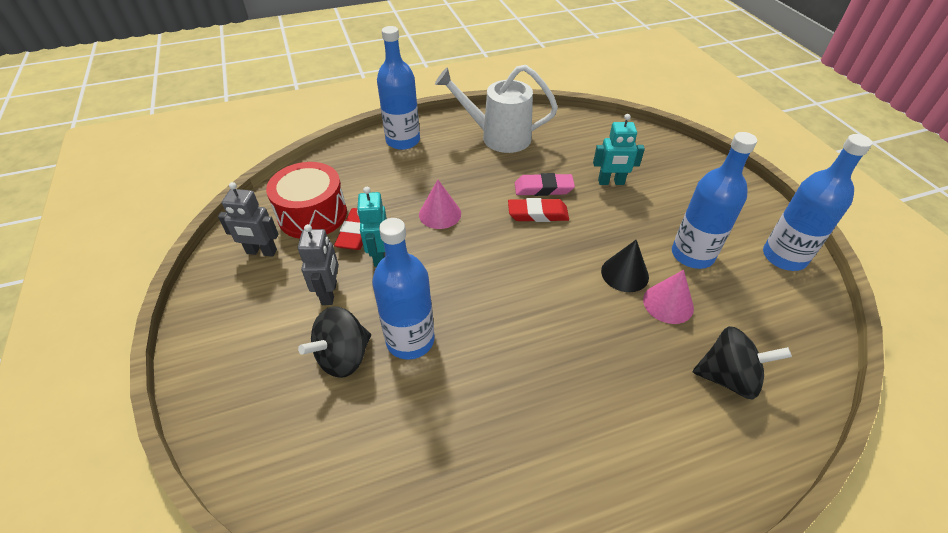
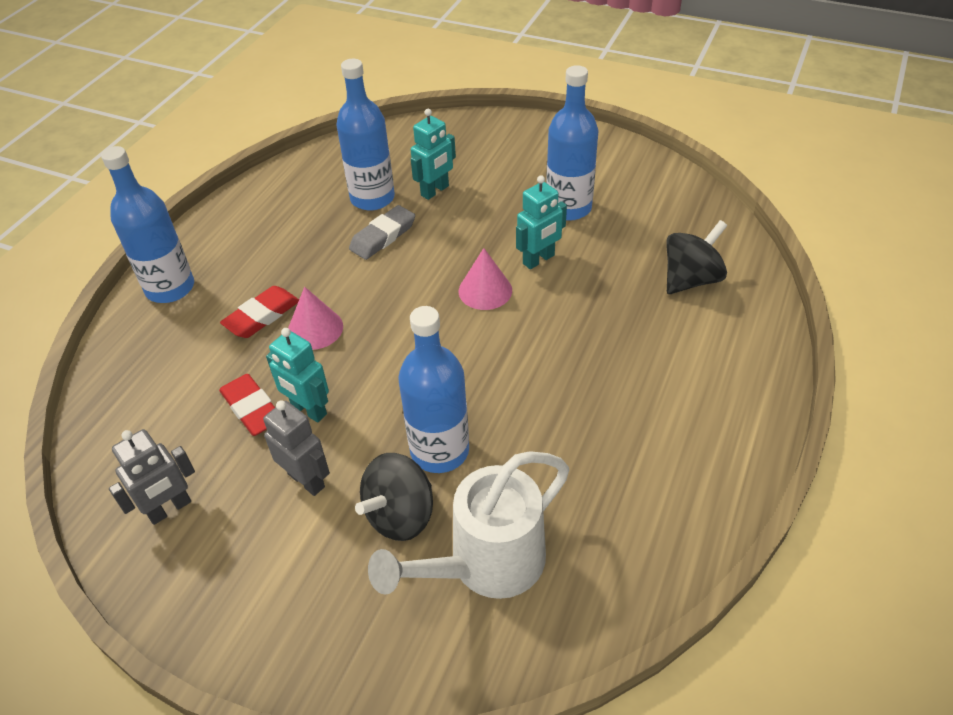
camera: 45 degrees left, 0 degrees up
red drum [266,162,347,239] -> none
black spinning top [298,306,371,378] -> black spinning top turned 45 degrees clockwise [355,453,433,541]
white watering can [435,65,558,153] -> white watering can moved to [368,451,569,599]
red eraser [508,198,569,222] -> red eraser moved to [220,286,299,338]
pink eraser [515,173,575,196] -> grey eraser [349,205,415,260]
black cone [601,240,649,292] -> turquoise robot [516,175,567,269]
pink cone [643,270,694,324] -> pink cone moved to [459,248,512,310]
blue bottle [763,134,872,271] -> blue bottle moved to [336,59,395,211]

